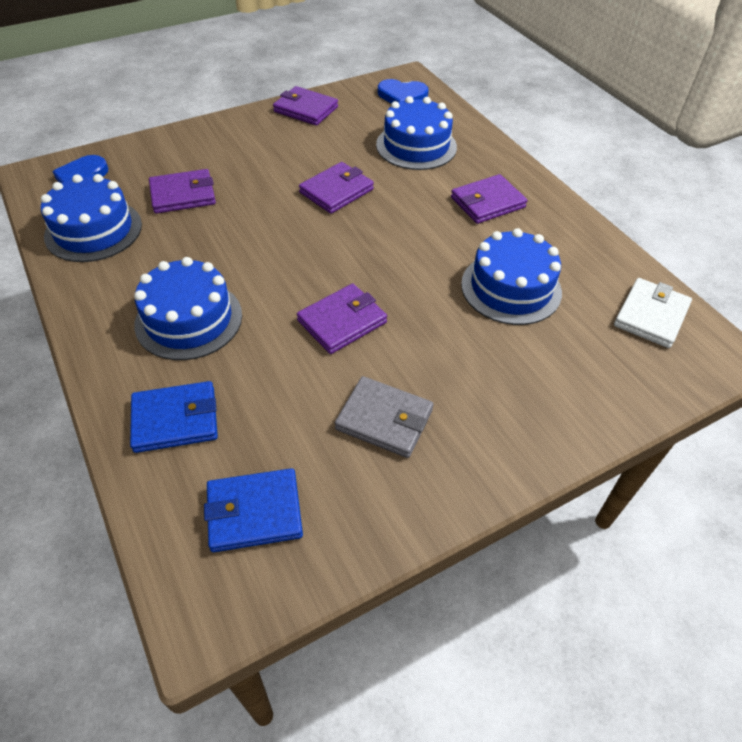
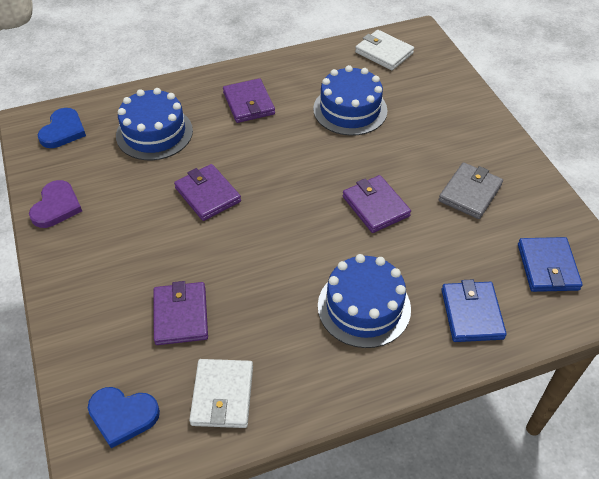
camera: 80 degrees left, 0 degrees up
blue cake [41,174,142,262] -> white wallet [189,359,253,428]
purple wallet [273,86,338,126] -> purple heart [29,180,82,228]

